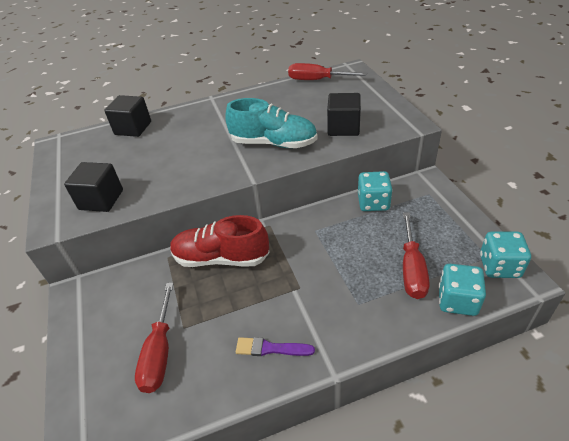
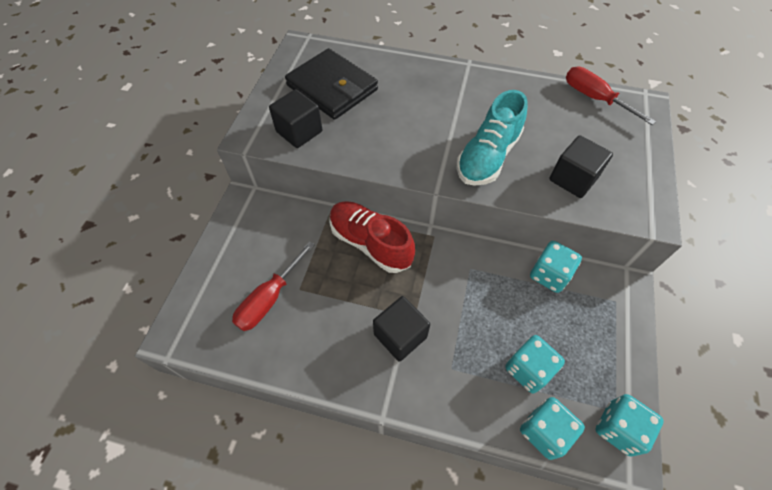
camera: 30 degrees right, 15 degrees up
black cube [104,95,151,137] -> black cube moved to [373,296,430,362]
turquoise shoe [225,98,317,148] -> turquoise shoe turned 75 degrees clockwise [457,90,528,186]
purple brush [236,337,315,356] -> none
red screwdriver [403,212,430,299] -> turquoise dice [505,335,565,393]
none -> black wallet [285,48,378,120]

